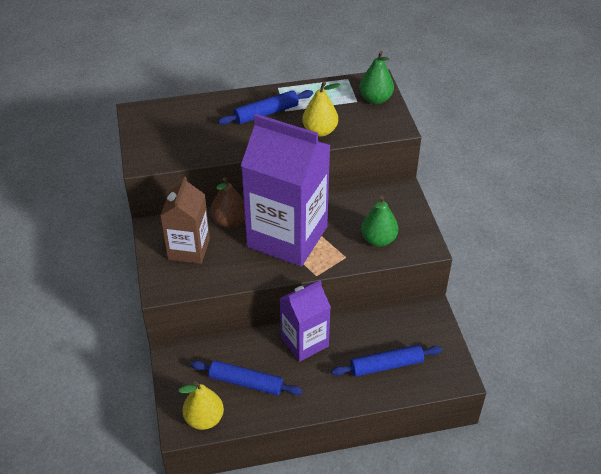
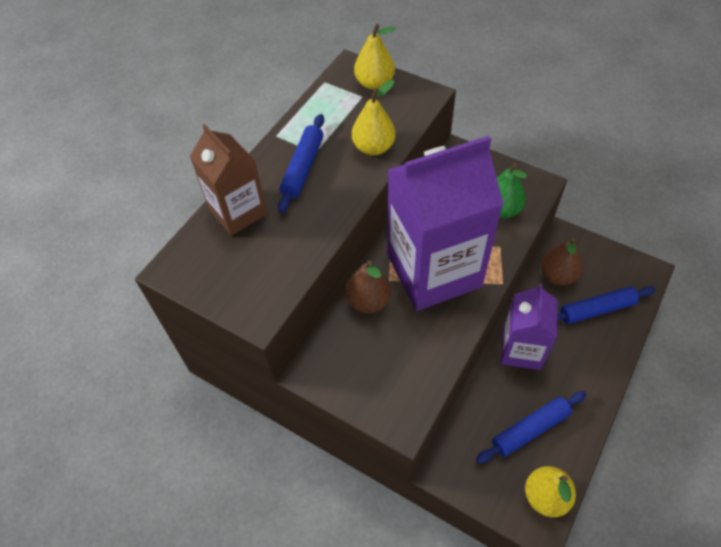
camera: 45 degrees left, 10 degrees up
brown carton [160,177,210,264] -> brown carton moved to [190,124,267,236]
blue rolling pin [331,345,442,377] -> blue rolling pin turned 45 degrees clockwise [557,286,656,324]
green pear [359,51,394,104] -> yellow pear [354,24,396,90]
none -> brown pear [541,238,583,285]

